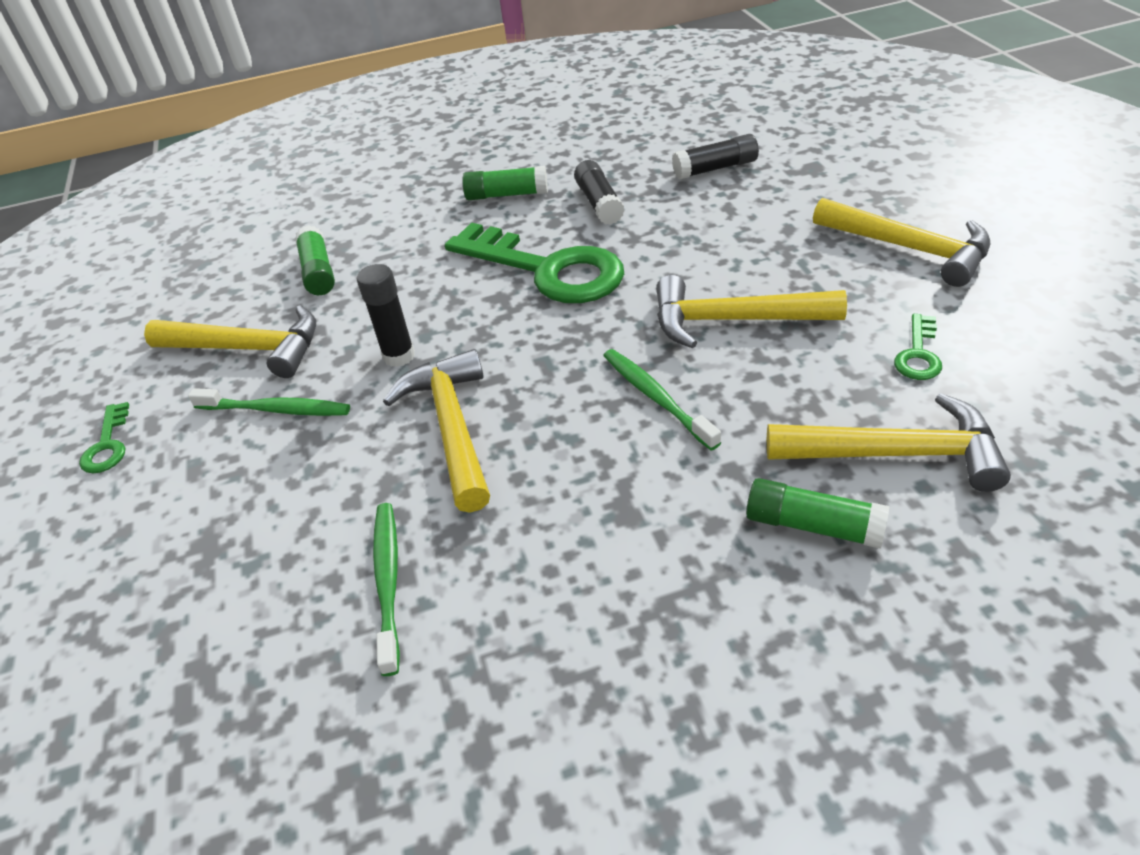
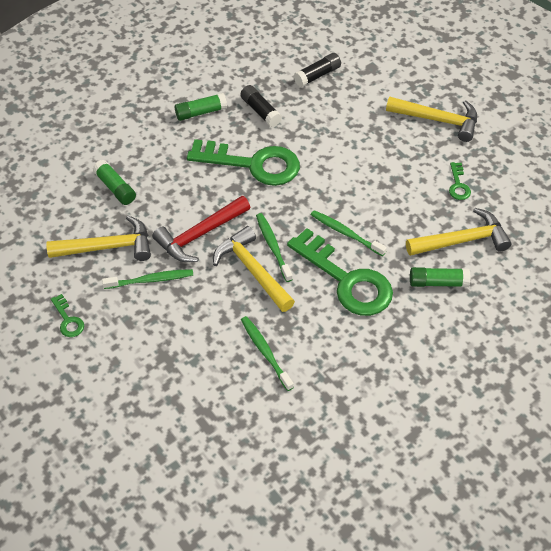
camera: 25 degrees left, 10 degrees up
black glue stick [357,264,415,367] -> red hammer [152,196,251,262]
yellow hammer [656,275,847,348] -> none
none -> green toothbrush [256,213,293,282]
none -> green key [287,228,393,316]

